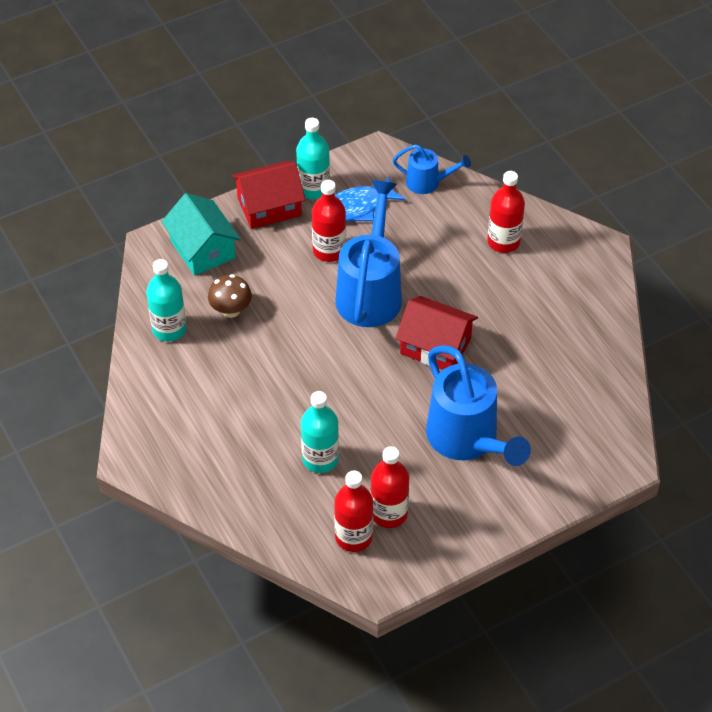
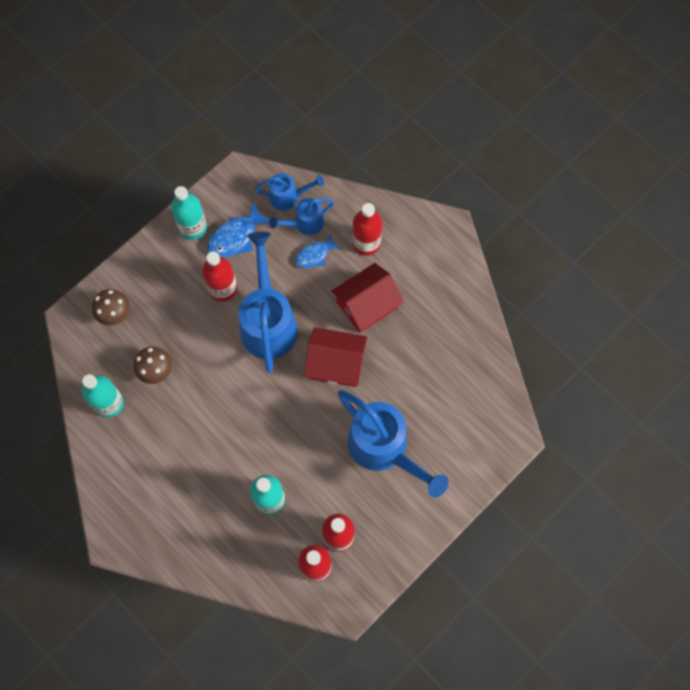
camera: 15 degrees left, 20 degrees up
turquoise house [161,193,241,276] -> brown mushroom [92,289,130,326]
red house [231,161,306,229] -> red house moved to [331,263,404,333]
none -> blue watering can [269,198,334,235]
none -> blue fish [295,233,341,268]

